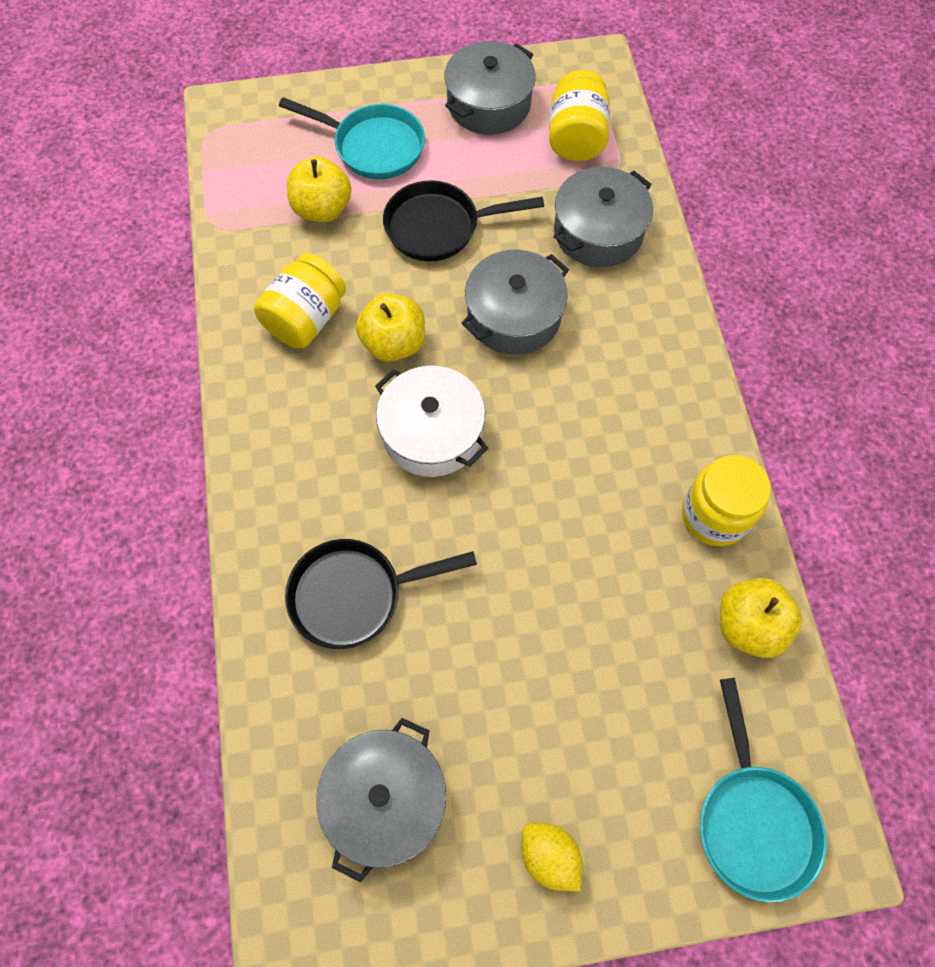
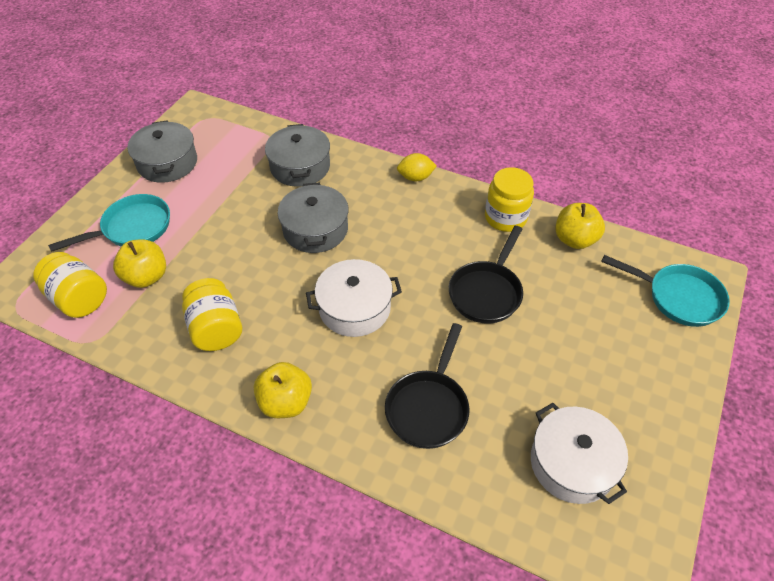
camera: 55 degrees left, 15 degrees down
grey pot [316,718,446,882] -> white pot [531,403,628,504]
yellow apple [356,293,425,362] -> yellow apple moved to [254,362,312,418]
black pan [383,180,544,261] -> black pan moved to [449,226,523,324]
yellow lemon [521,823,582,891] -> yellow lemon moved to [397,153,437,181]
yellow jar [549,70,610,161] -> yellow jar moved to [33,252,107,318]

